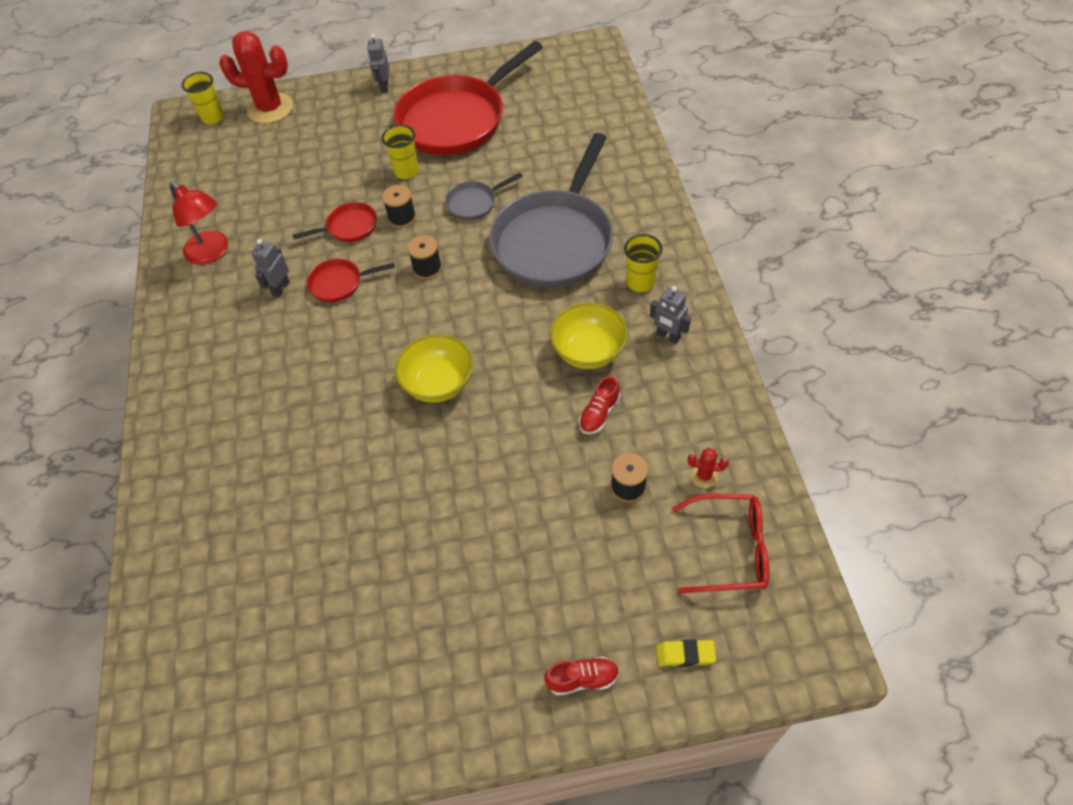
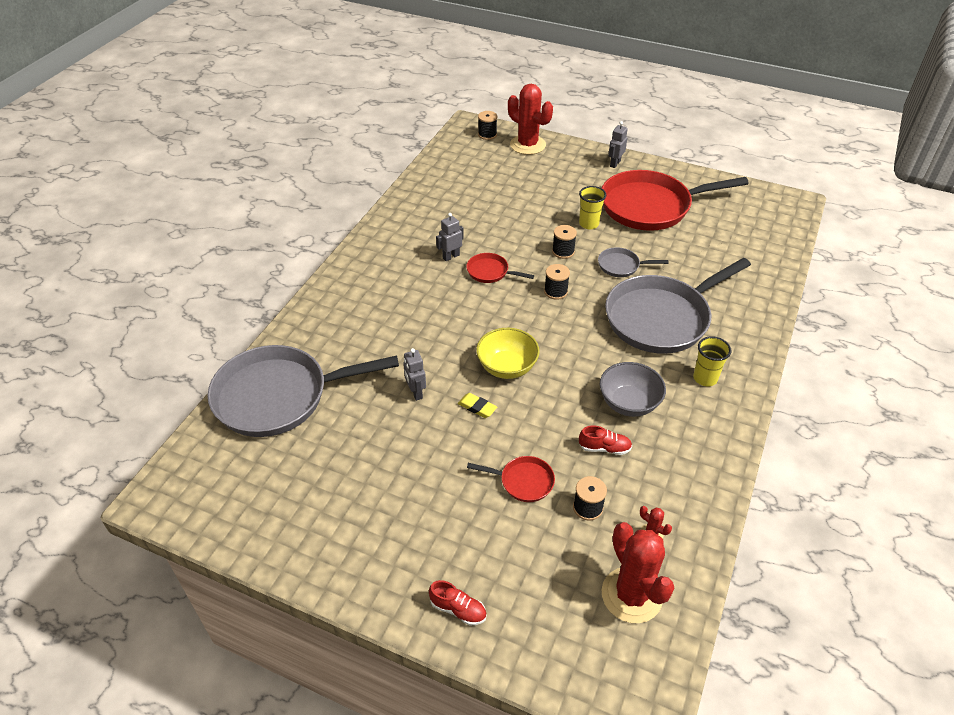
camera: 30 degrees right, 10 degrees down
red lamp [170,182,228,265] -> none
yellow cup [181,72,224,124] -> black spool [478,111,497,140]
red pan [292,202,377,242] -> red pan moved to [467,456,555,502]
yellow bowl [550,303,628,369] -> grey bowl [600,362,666,417]
red shoe [579,376,620,434] -> red shoe turned 150 degrees counterclockwise [579,425,632,455]
grey robot [650,286,691,344] -> grey robot moved to [403,348,426,401]
yellow eraser [656,639,716,667] -> yellow eraser moved to [458,393,497,418]
red glasses [672,494,769,593] -> red cactus [601,522,674,623]
none -> grey pan [208,345,399,437]

